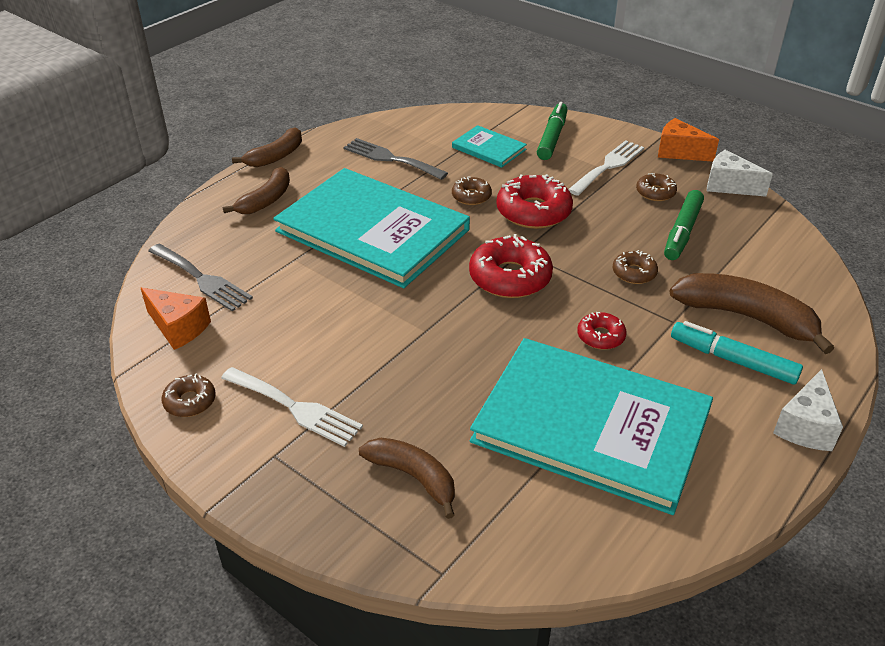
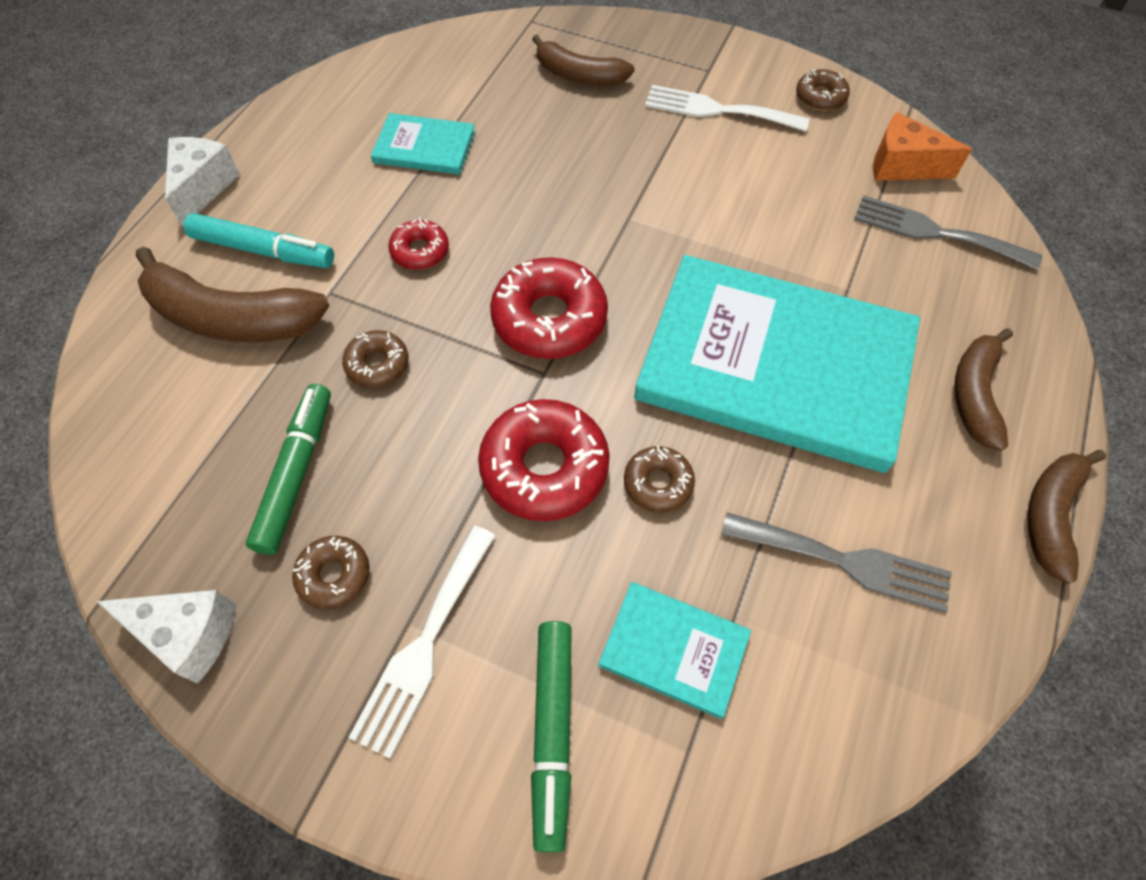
camera: 165 degrees right, 20 degrees up
turquoise book [470,338,713,515] -> turquoise book [371,113,475,175], size x0.43
orange cheese [658,118,719,162] -> none

